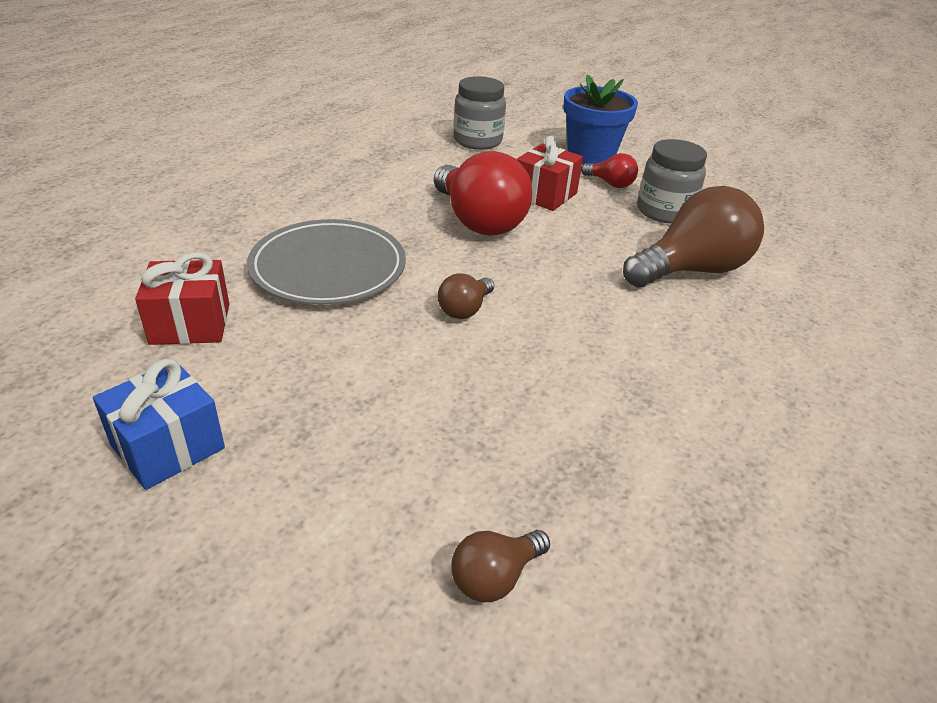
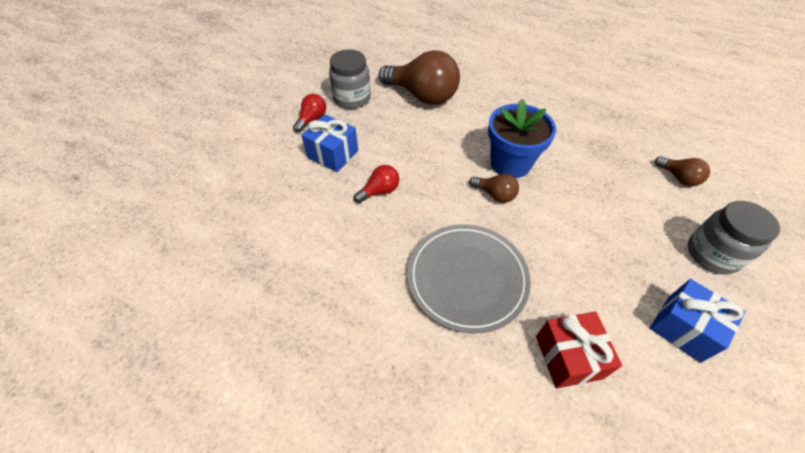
camera: 90 degrees left, 15 degrees up
red light bulb [434,151,532,236] -> red light bulb [354,165,399,203], size x0.47
grey jar [454,76,506,150] -> grey jar moved to [688,201,780,275]
red gift [516,136,583,211] -> blue gift [301,114,358,172]
blue flower pot [563,74,638,165] -> blue flower pot moved to [488,99,556,178]
brown light bulb [623,186,764,287] -> brown light bulb turned 150 degrees clockwise [379,50,460,105]

